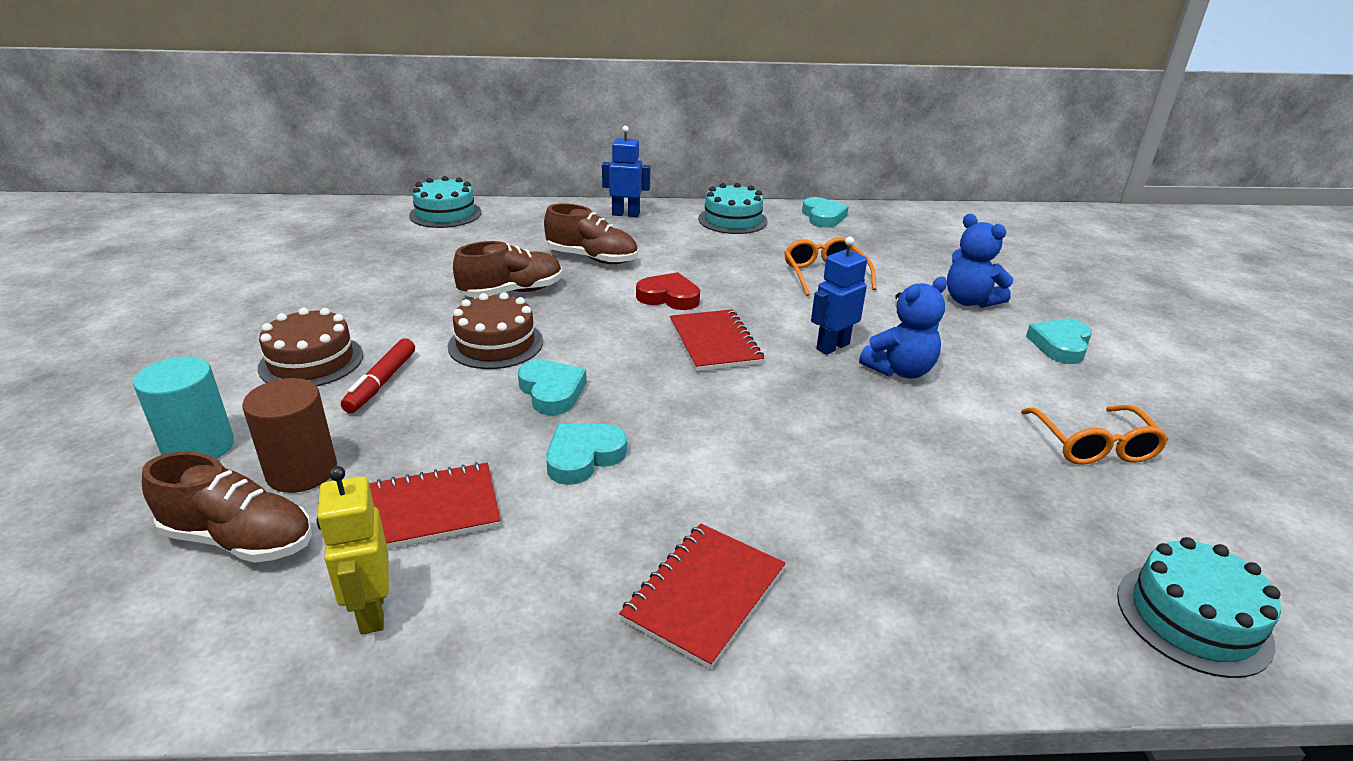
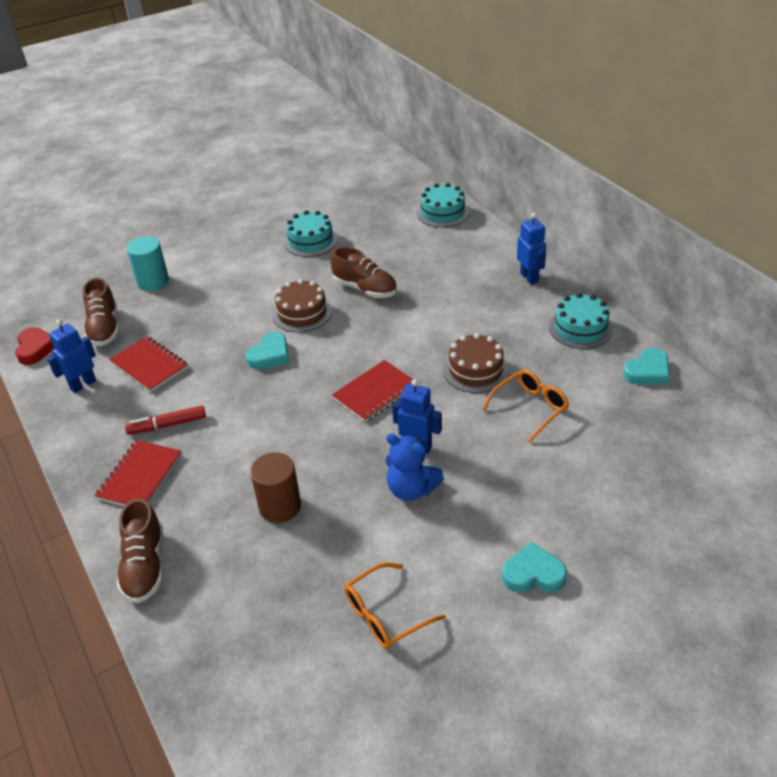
camera: 65 degrees right, 10 degrees up
brown cylinder [242,378,337,493] -> brown cylinder moved to [250,452,301,523]
brown cake [258,308,363,386] -> brown cake moved to [443,333,509,393]
yellow robot [316,466,389,634] -> blue robot [47,320,96,393]
red marker [341,338,415,413] -> red marker moved to [125,406,206,435]
brown shoe [544,203,638,264] -> brown shoe moved to [117,498,163,603]
turquoise heart [546,424,627,485] -> none
red notebook [619,524,786,669] -> red notebook turned 75 degrees counterclockwise [94,440,182,506]
red heart [636,272,700,310] -> red heart moved to [15,327,55,365]
blue teddy bear [947,214,1013,308] -> none
turquoise cake [1117,537,1281,678] -> turquoise cake moved to [284,210,338,257]

